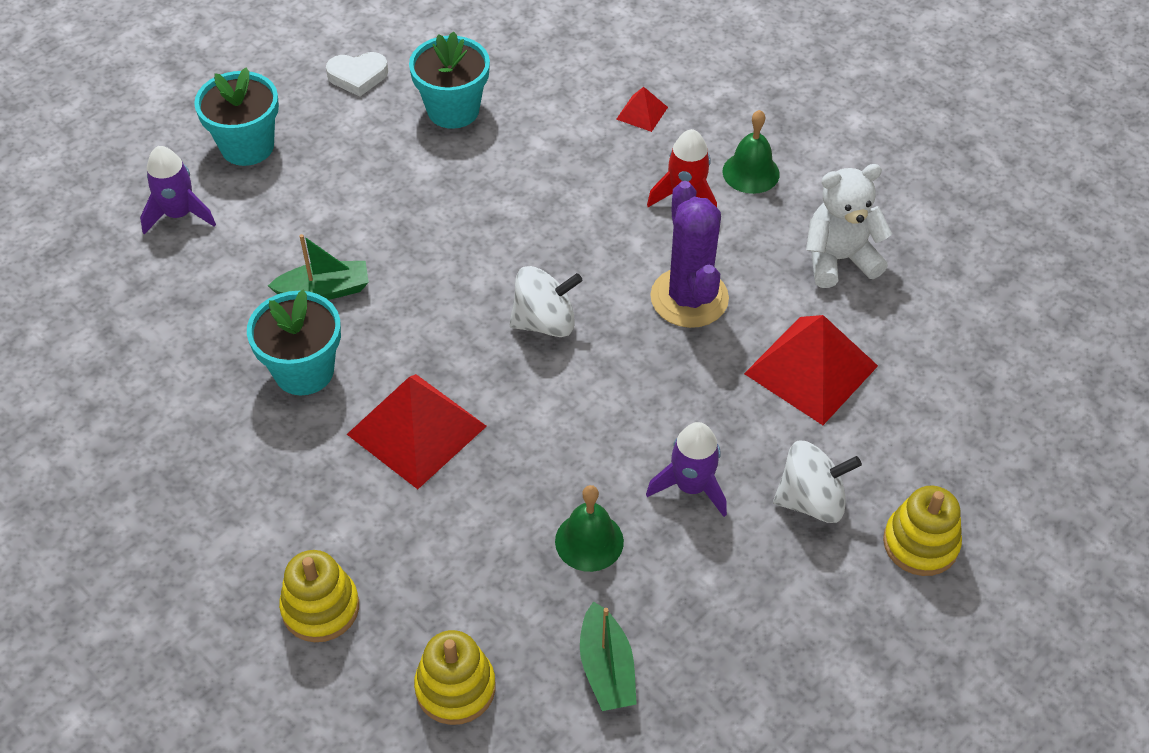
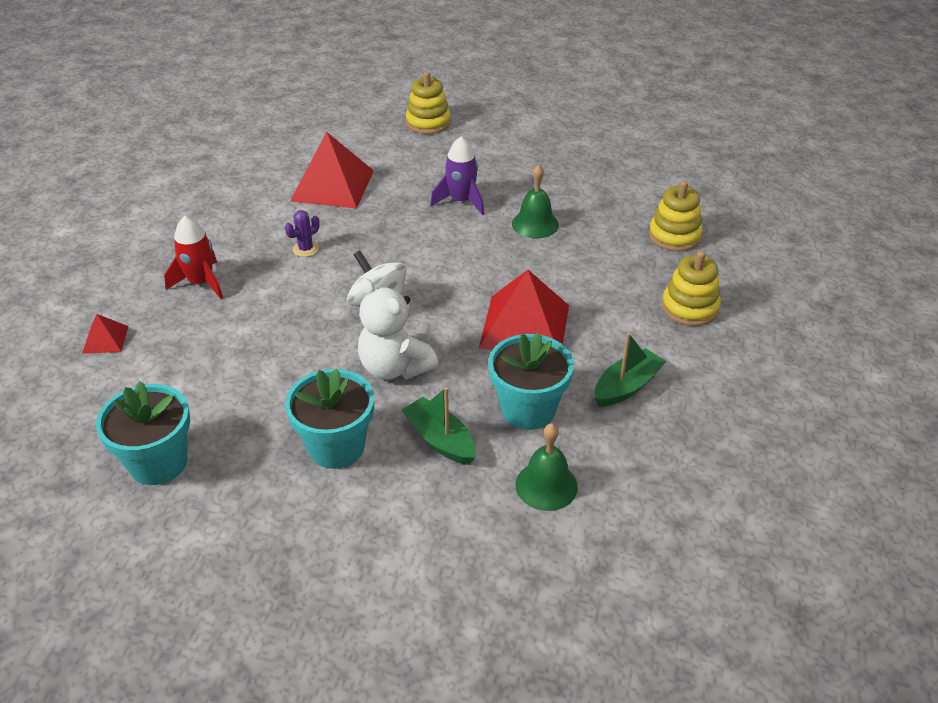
camera: 120 degrees left, 10 degrees down
purple rocket [140,146,216,234] -> none
turquoise flower pot [194,67,279,166] -> turquoise flower pot moved to [285,369,374,469]
white heart [326,52,388,97] -> none
green boat [580,601,637,711] -> green boat moved to [594,333,666,407]
purple cactus [650,181,729,328] -> purple cactus [285,210,320,257], size x0.43
green bell [722,110,780,194] -> green bell moved to [516,423,578,511]
white spinning top [773,441,862,523] -> none
white teddy bear [806,164,892,288] -> white teddy bear moved to [358,278,438,380]

